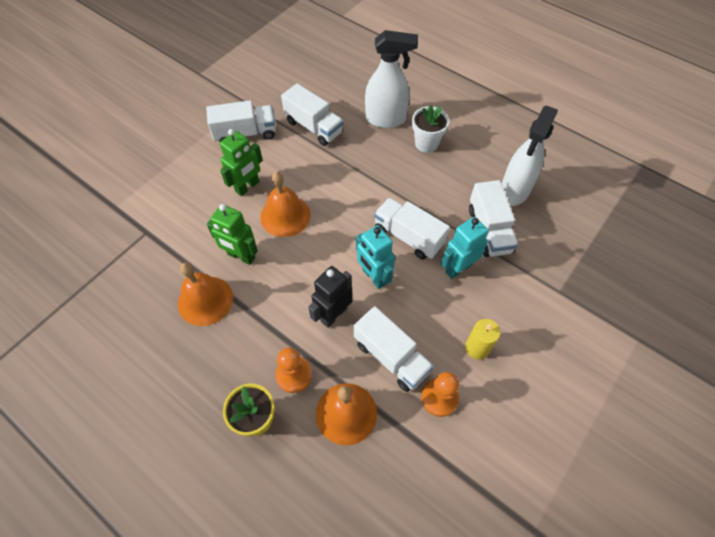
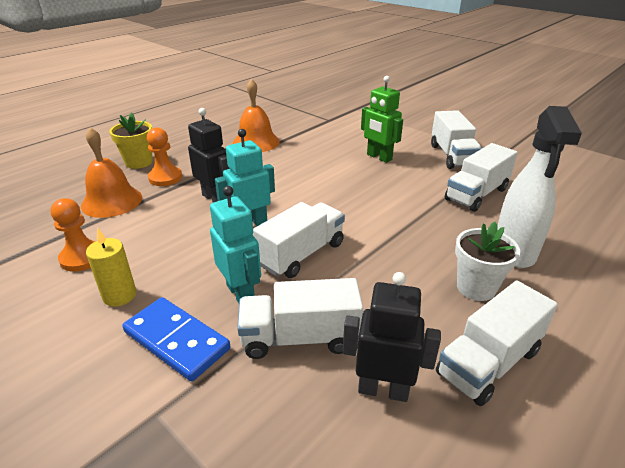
camera: 95 degrees right, 25 degrees down
green robot [207,204,258,265] -> none
orange bell [260,172,311,237] -> none
white truck [354,306,434,392] -> white truck moved to [436,281,558,406]
white spray bottle [502,105,558,206] -> black robot [343,272,441,402]
none -> blue domino [122,297,230,381]

